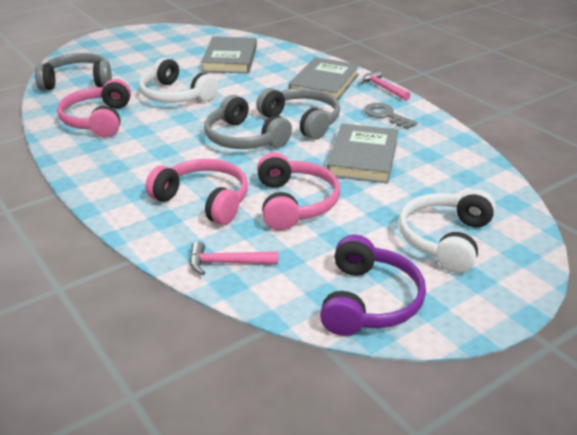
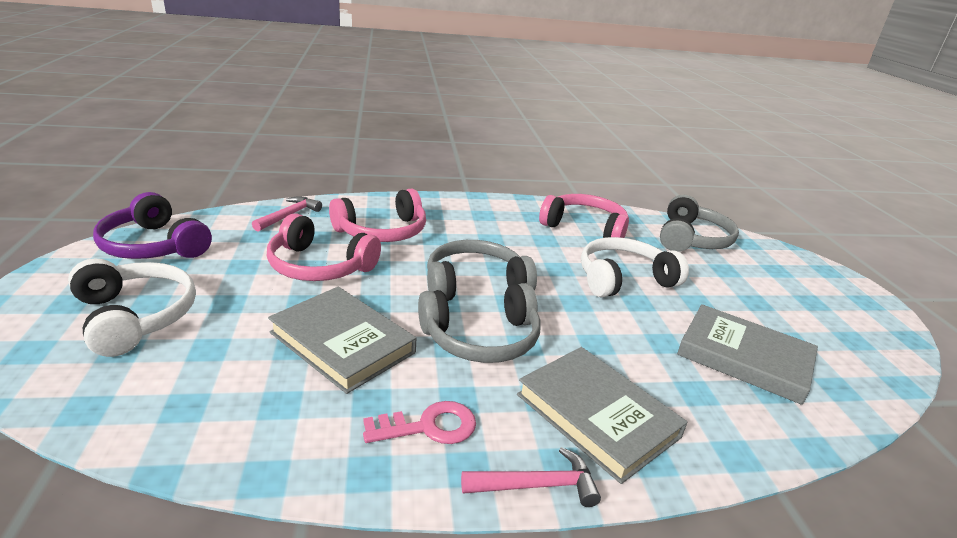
camera: 115 degrees right, 5 degrees down
grey key [364,103,417,129] -> pink key [363,401,476,444]

